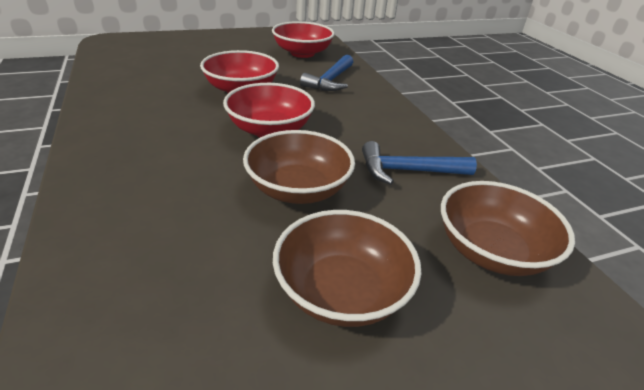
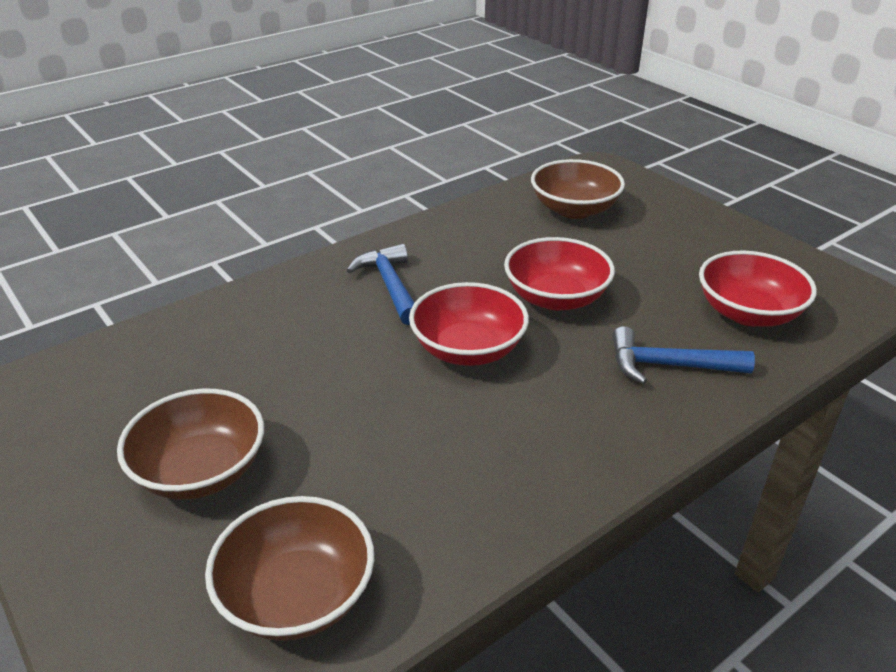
camera: 75 degrees right, 0 degrees up
brown bowl [243,130,355,204] -> brown bowl moved to [531,159,625,219]
blue hammer [362,141,477,185] -> blue hammer moved to [347,244,415,325]

